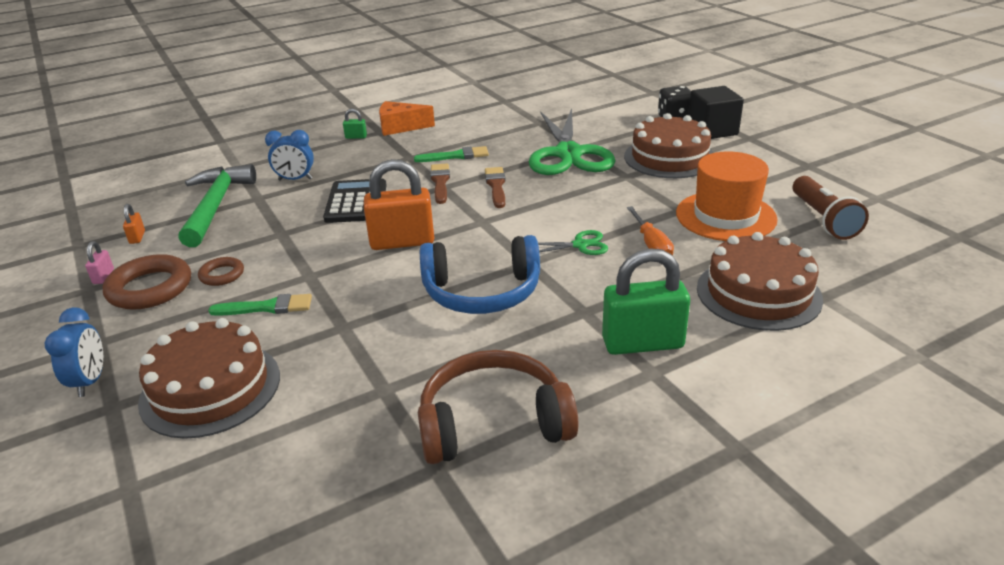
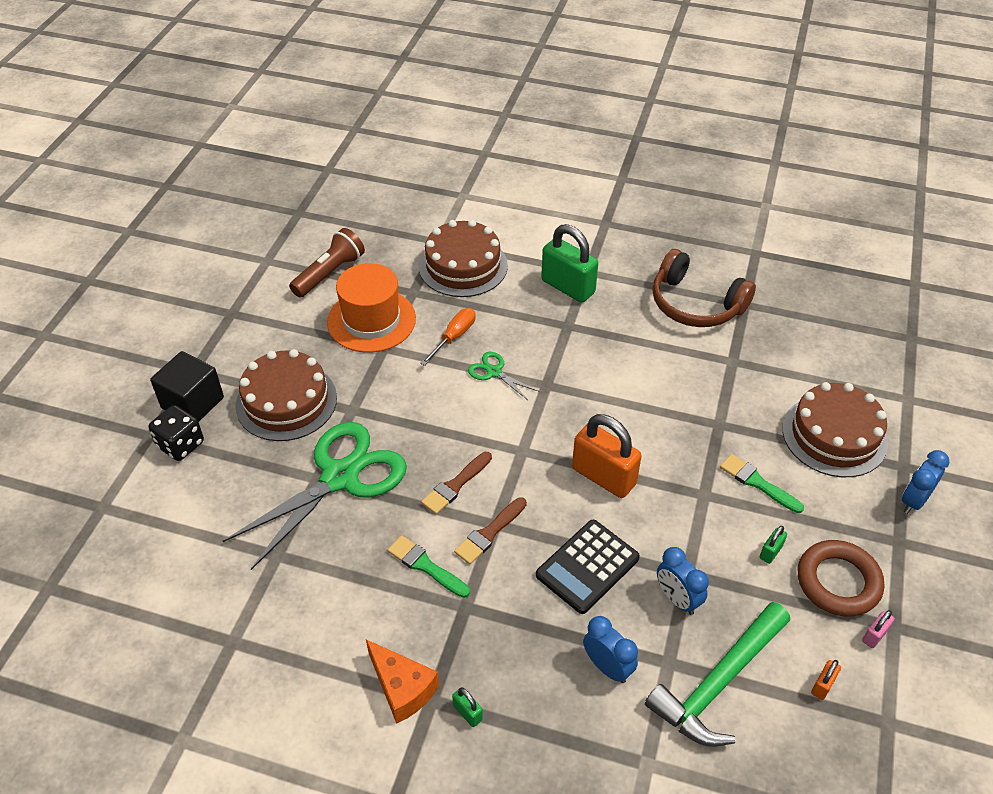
camera: 135 degrees left, 15 degrees up
brown ring [198,257,244,286] -> green padlock [760,526,787,564]
blue headphones [420,235,540,314] -> none
none -> blue clock [657,547,709,615]

